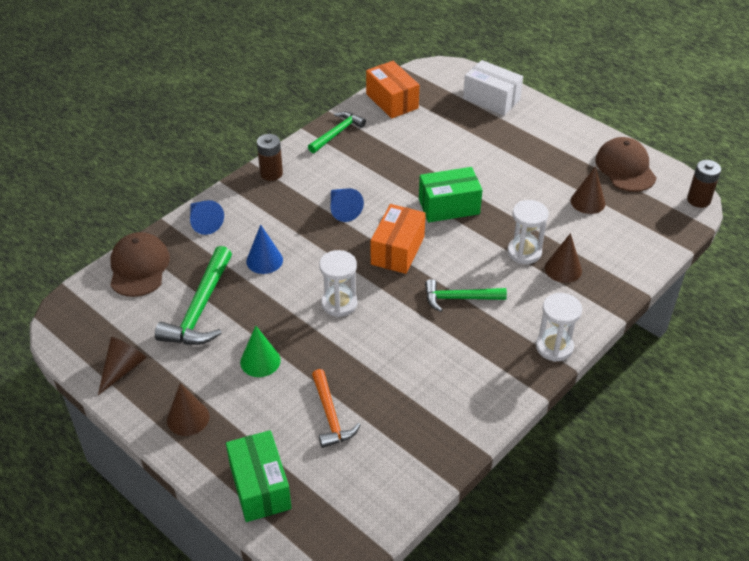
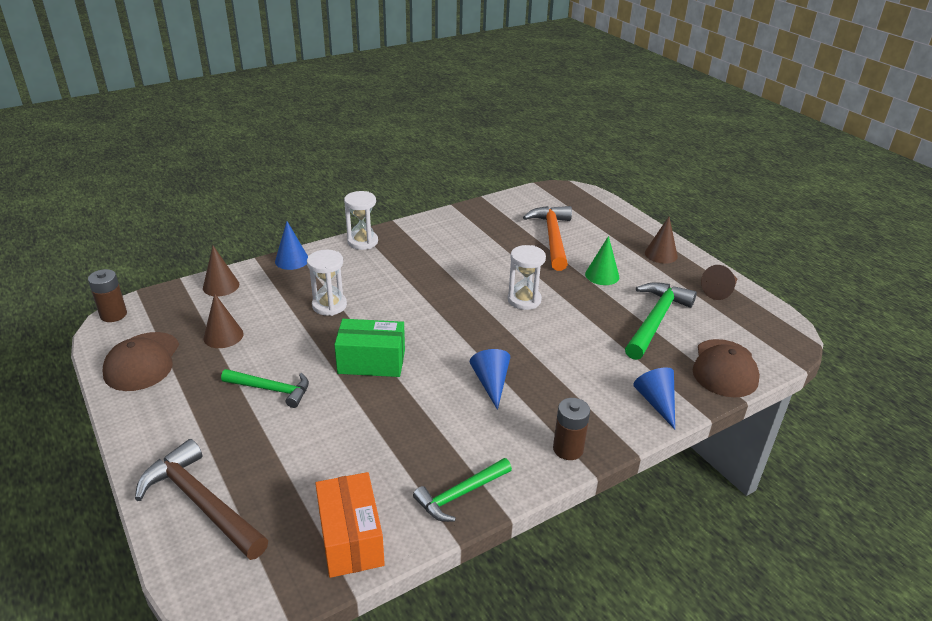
camera: 165 degrees left, 10 degrees down
green box [226,430,292,522] -> none
blue cone [246,224,283,274] -> blue cone moved to [275,221,308,270]
orange hammer [312,369,360,448] -> orange hammer [523,206,572,271], size x1.56
orange box [371,204,426,274] -> none
green hammer [425,279,507,312] -> green hammer moved to [221,369,309,408]
white box [463,60,523,116] -> brown hammer [135,439,268,560]
brown cone [545,233,582,283] -> brown cone moved to [203,246,239,297]

